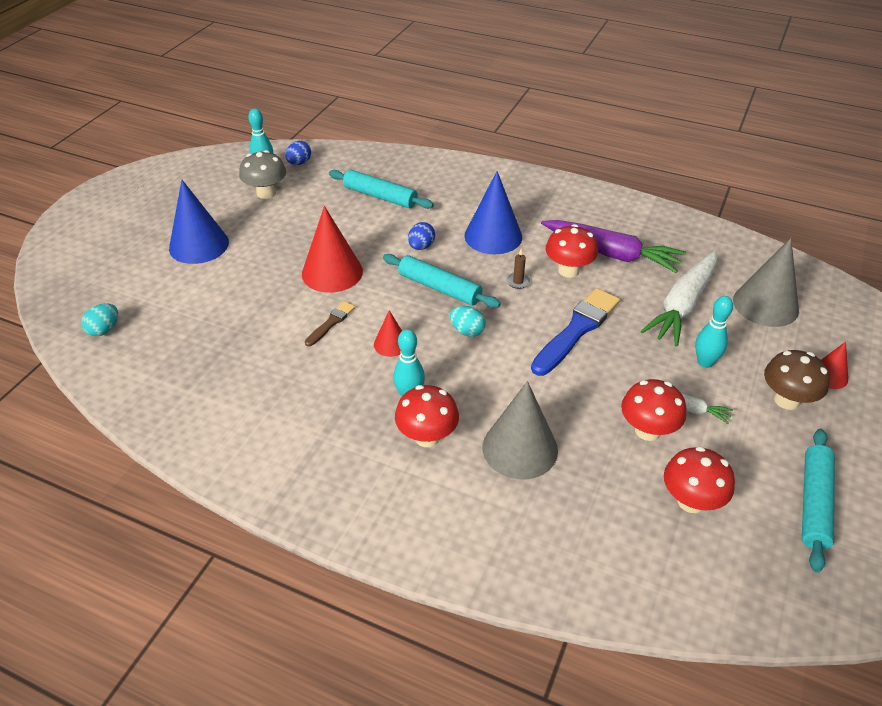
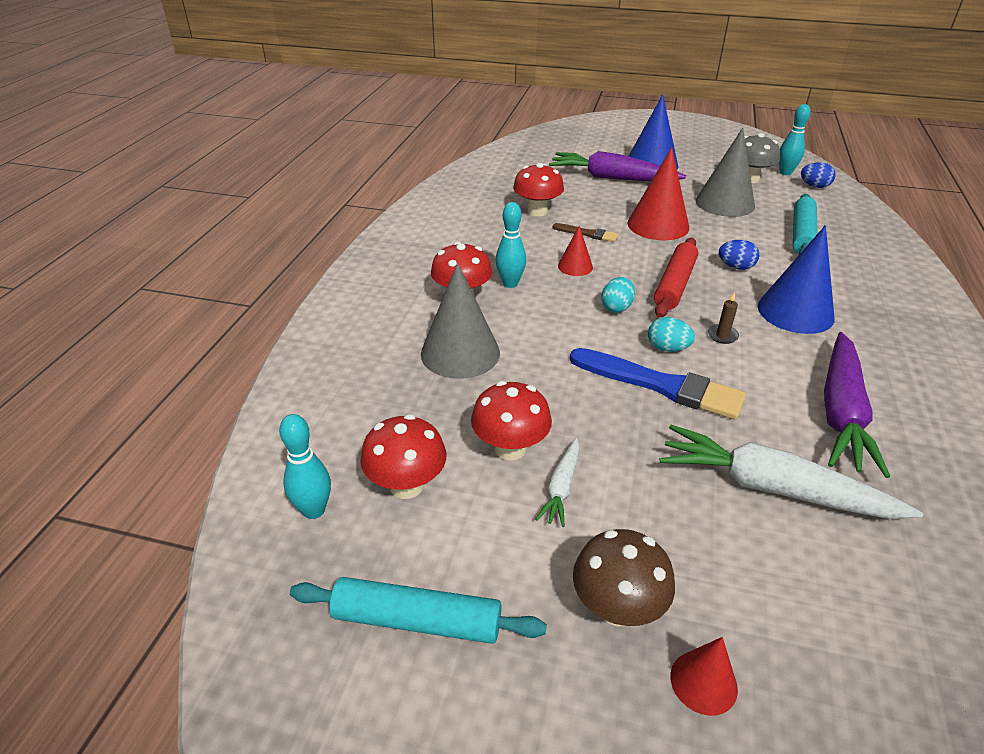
camera: 80 degrees right, 5 degrees down
turquoise egg [82,303,118,336] -> turquoise egg moved to [648,317,695,352]
turquoise rolling pin [383,254,501,308] -> red rolling pin [654,238,698,318]
red mushroom [545,224,598,278] -> red mushroom moved to [513,163,564,216]
turquoise bowling pin [695,296,733,368] -> turquoise bowling pin moved to [279,414,331,519]
grey cone [733,238,799,327] -> grey cone moved to [695,128,755,217]
none -> purple carrot [549,151,686,181]

